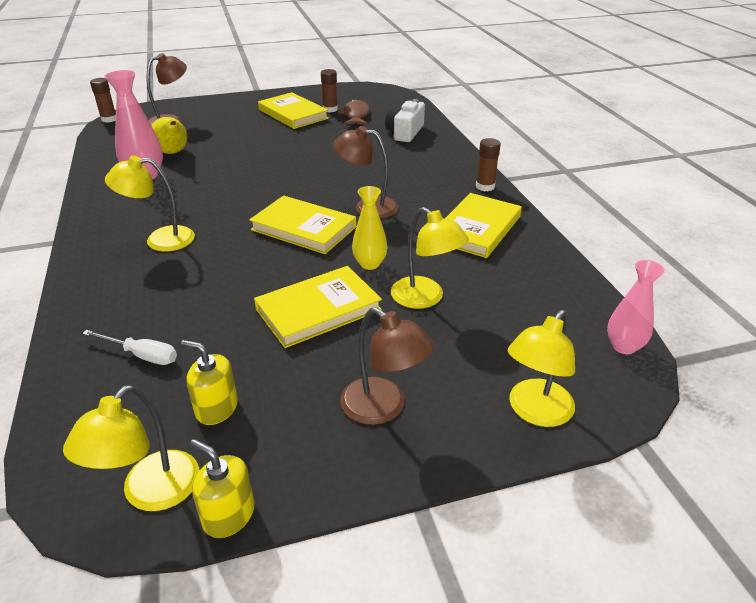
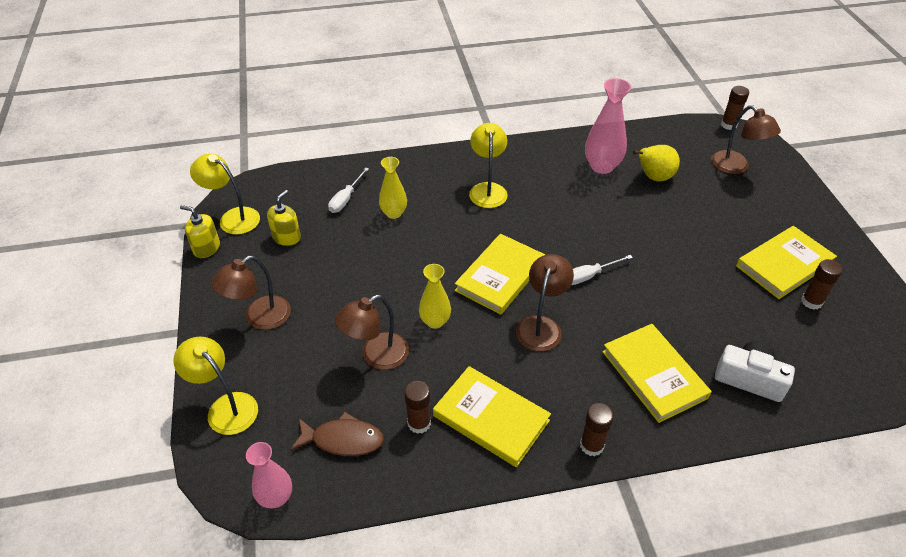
camera: 95 degrees right, 10 degrees up
yellow soap dispenser [190,439,255,538] -> yellow soap dispenser turned 105 degrees counterclockwise [180,205,220,258]
yellow book [254,266,382,348] -> yellow book moved to [602,324,712,423]
brown fish [338,99,370,125] -> brown fish moved to [290,412,384,456]
yellow lamp [391,207,469,309] -> brown lamp [335,295,409,370]
none -> yellow vase [379,157,407,219]
none -> brown glue stick [404,381,431,434]
none -> white screwdriver [571,255,633,285]

